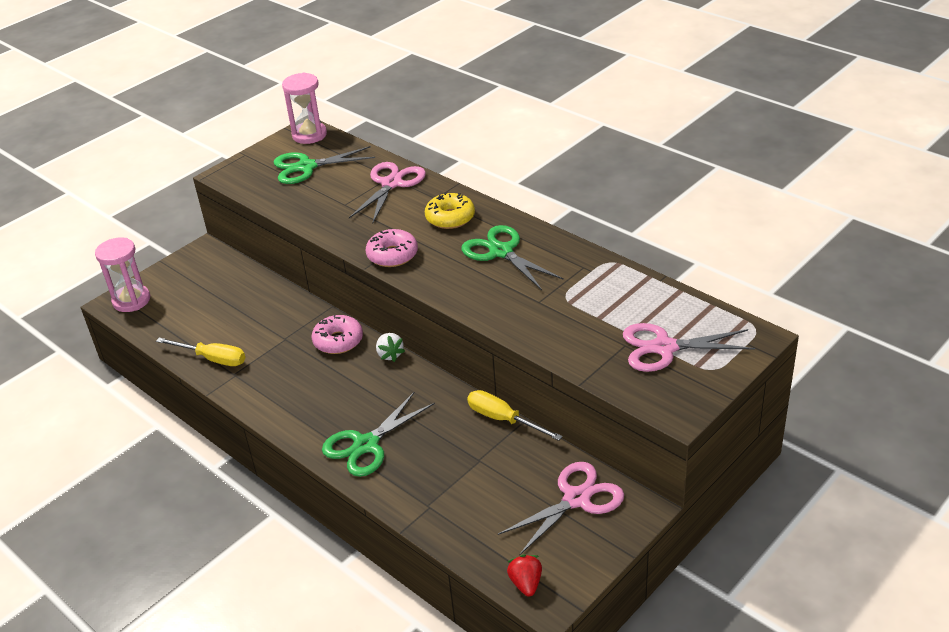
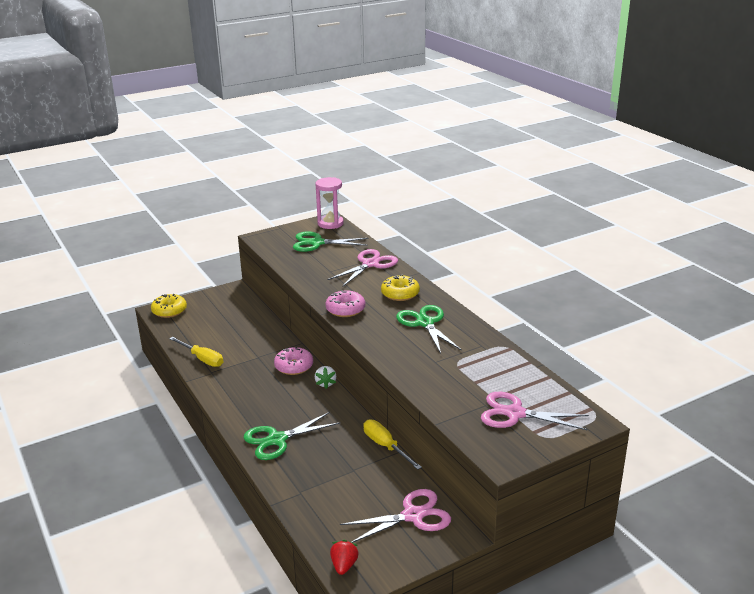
camera: 15 degrees right, 10 degrees down
pink hourglass [95,238,150,312] -> yellow donut [151,294,187,318]

